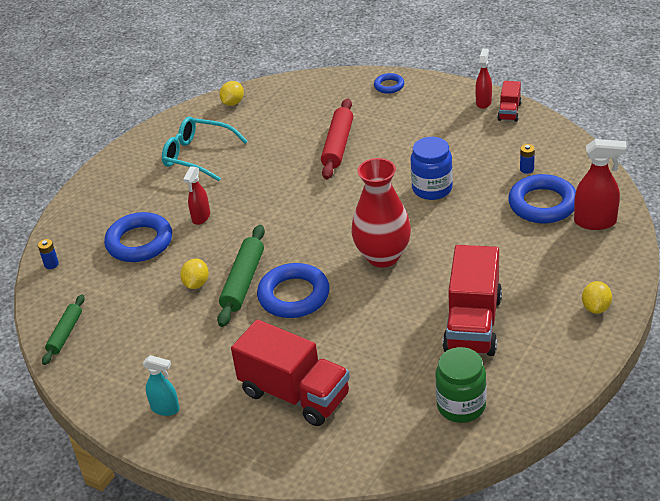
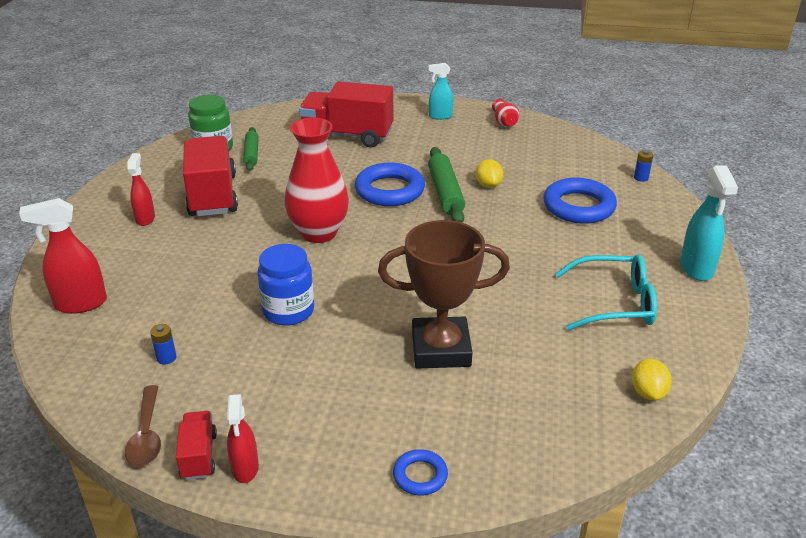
camera: 155 degrees right, 5 degrees down
green rolling pin [42,294,85,365] -> green rolling pin moved to [243,127,259,171]
red spray bottle [183,166,210,225] -> red spray bottle moved to [127,153,155,226]
red rolling pin [321,98,353,179] -> brown trophy [378,220,510,369]
blue ring [508,174,576,223] -> none
yellow lemon [582,281,612,314] -> none
none -> brown spoon [125,385,161,467]
none -> red vase [492,99,519,127]
none -> turquoise spray bottle [680,165,738,281]

